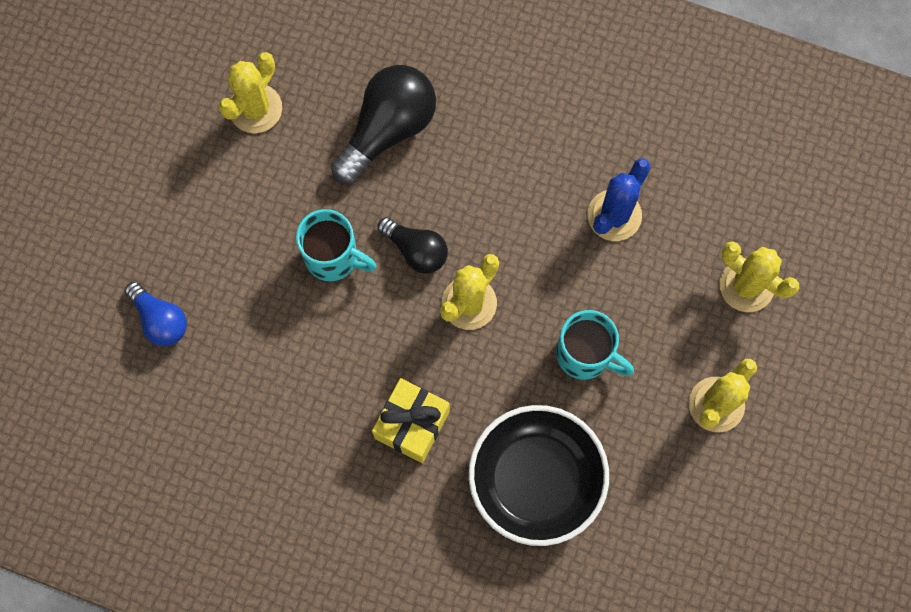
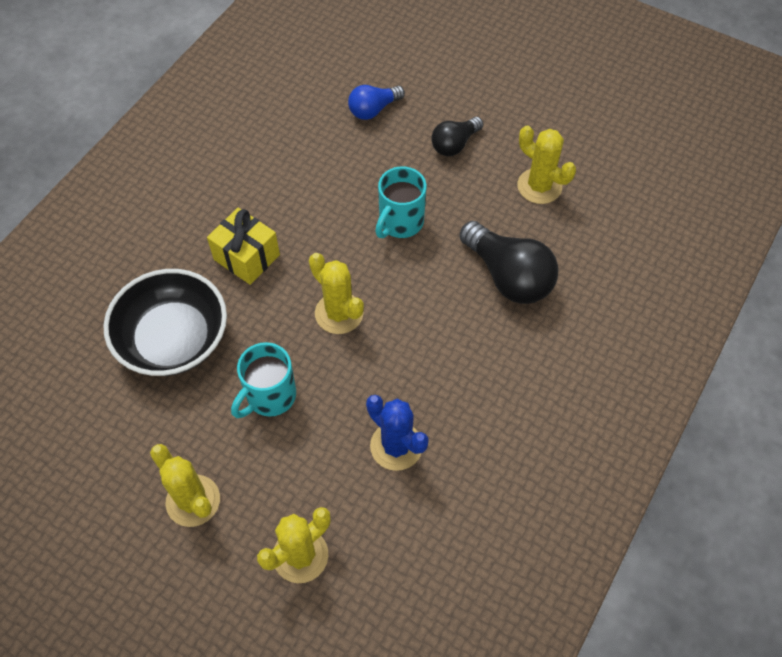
camera: 100 degrees right, 15 degrees down
black light bulb [377,217,448,274] -> black light bulb moved to [431,117,483,156]

